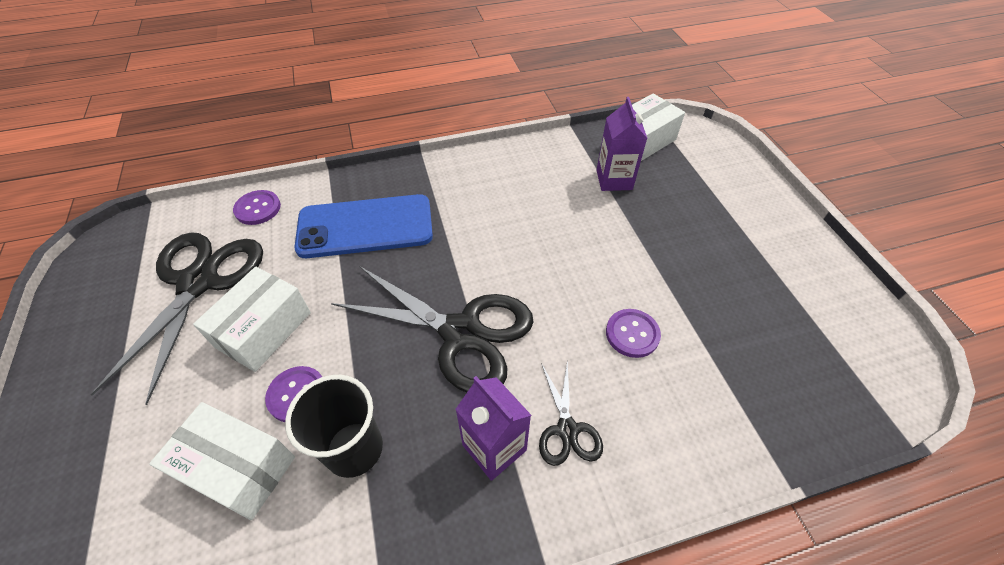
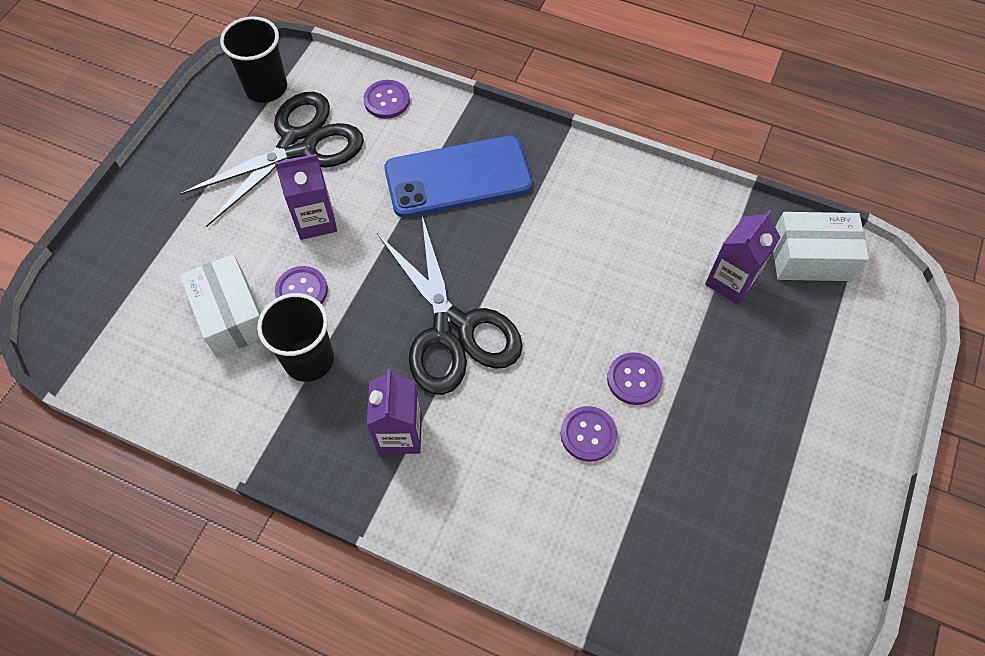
camera: 40 degrees right, 10 degrees up
white box [193,267,311,372] -> purple carton [275,154,337,240]
blue phone [294,194,433,258] -> blue phone turned 45 degrees counterclockwise [384,136,532,218]
black scissors [539,360,603,466] -> none
none -> black cup [220,16,287,103]
none -> purple button [607,352,663,405]

